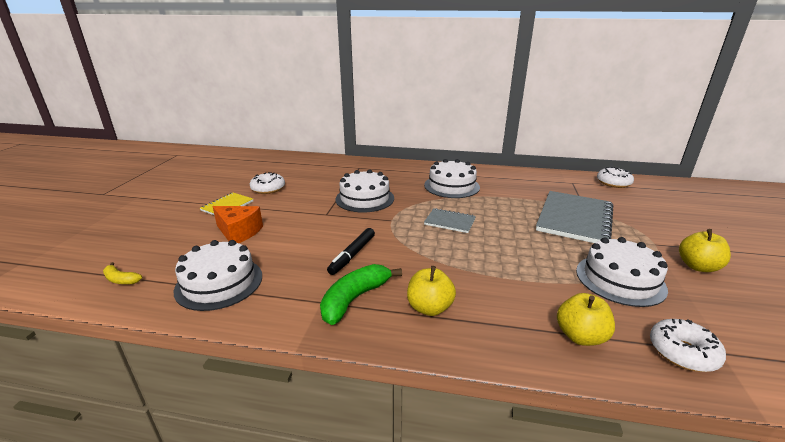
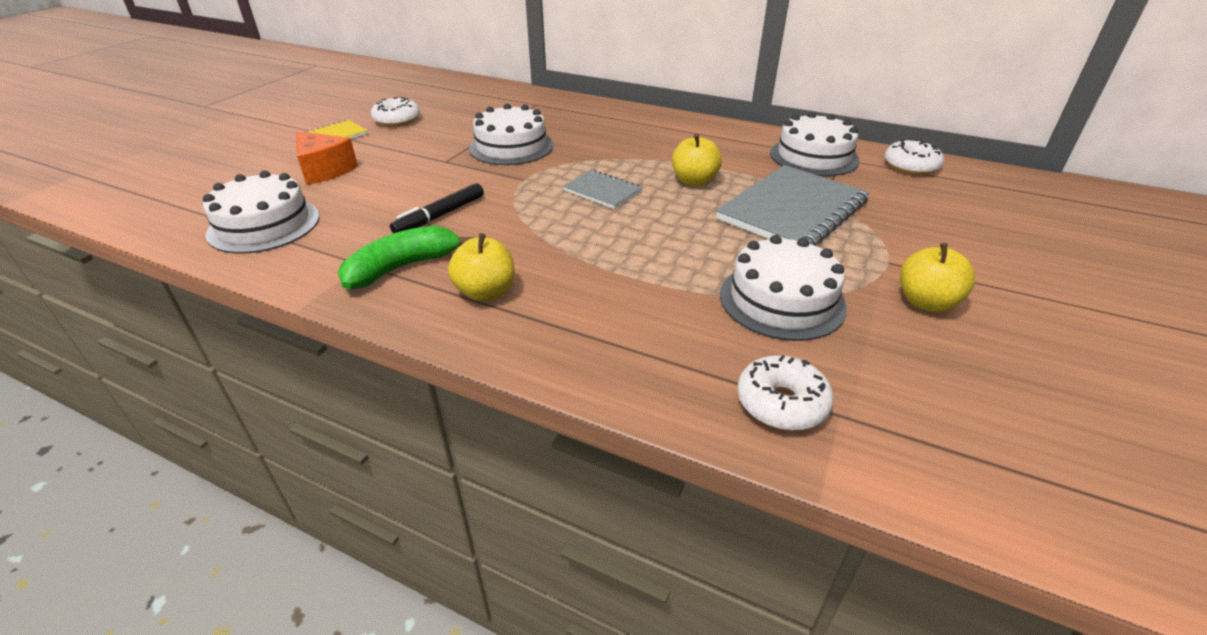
camera: 15 degrees right, 10 degrees up
yellow banana [103,262,142,284] -> none
white cake [424,159,480,198] -> white cake moved to [770,112,860,176]
yellow apple [557,293,615,346] -> yellow apple moved to [672,133,722,186]

